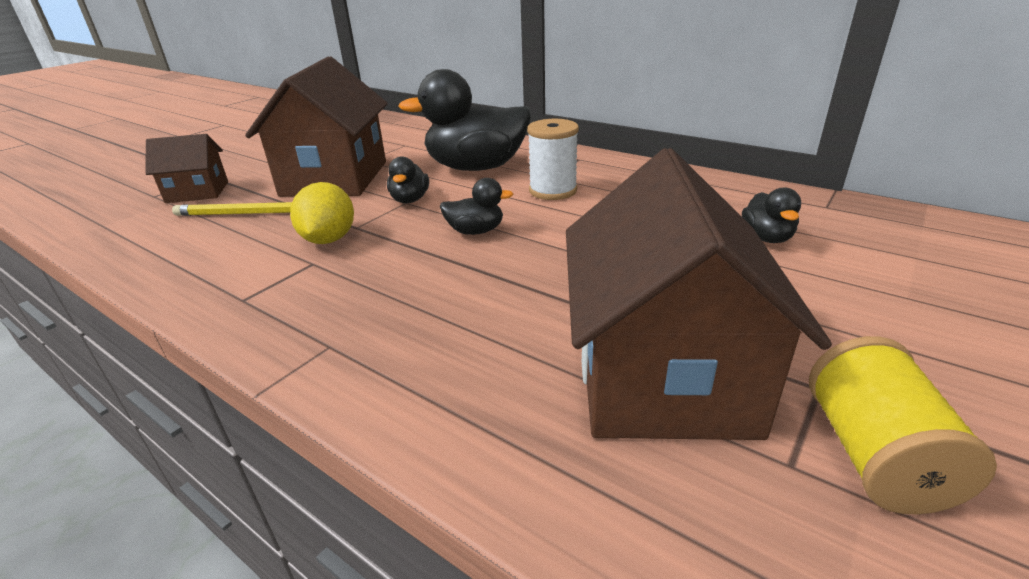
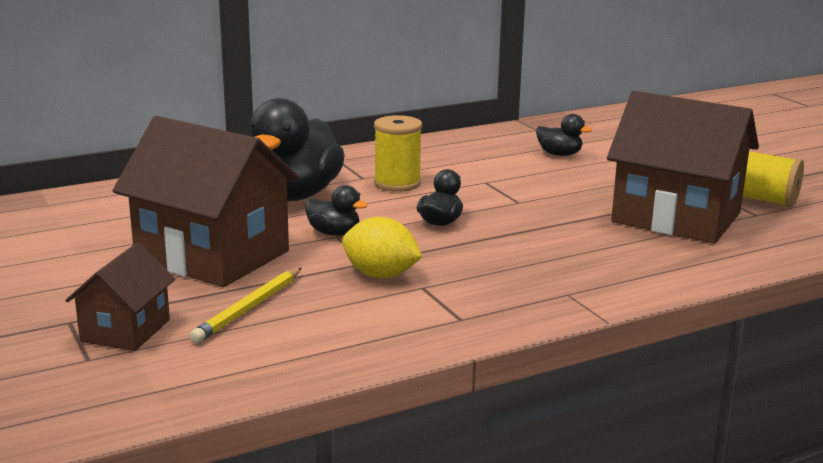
camera: 65 degrees left, 10 degrees down
white spool [527,119,579,200] -> yellow spool [374,115,422,192]

